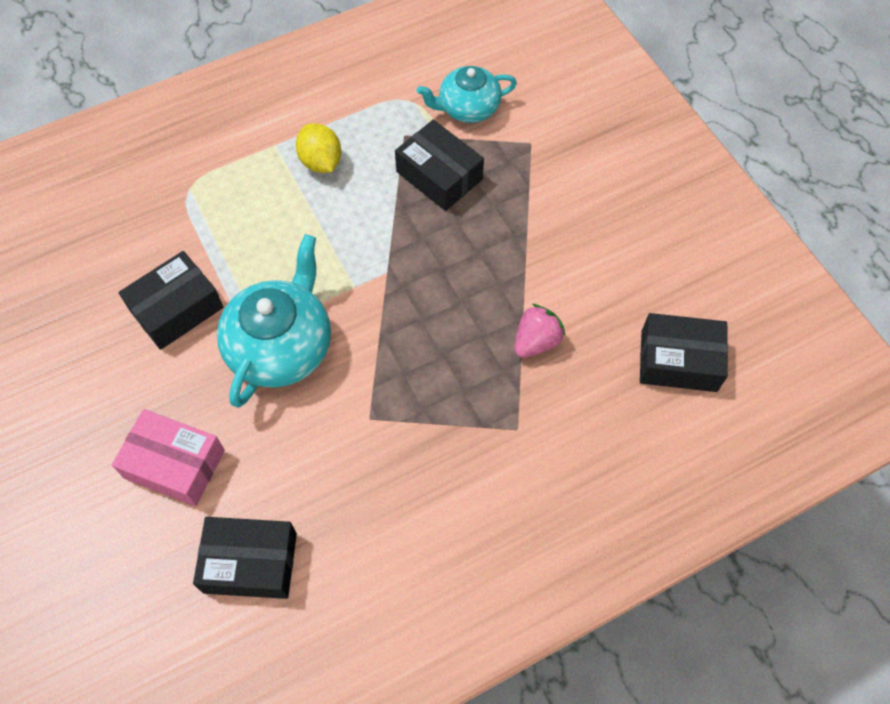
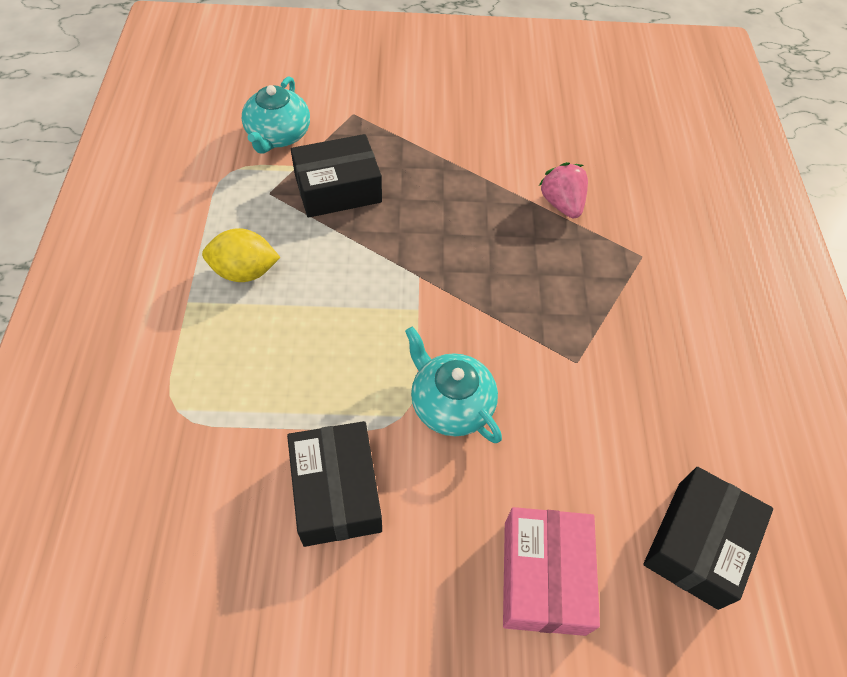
camera: 65 degrees left, 5 degrees down
pink box [112,409,225,506] -> pink box turned 45 degrees counterclockwise [503,507,600,636]
turquoise teapot [217,234,331,408] -> turquoise teapot [405,326,502,443], size x0.64
black box [640,313,728,392] -> none

